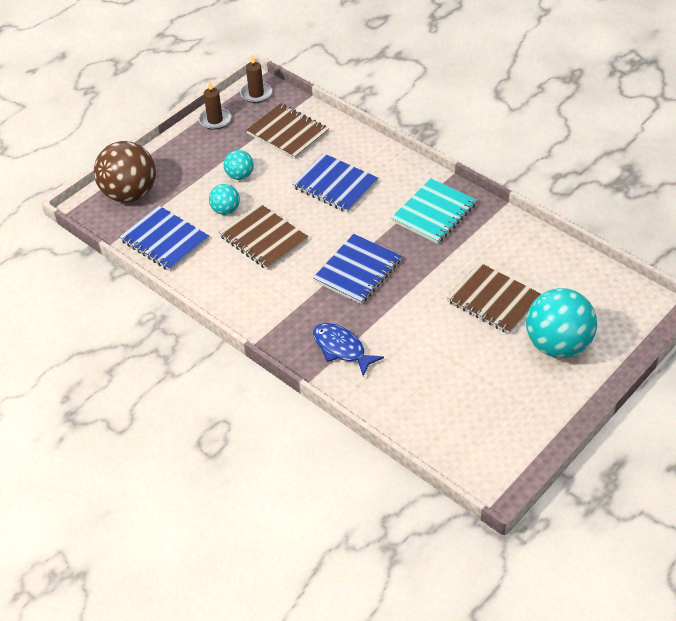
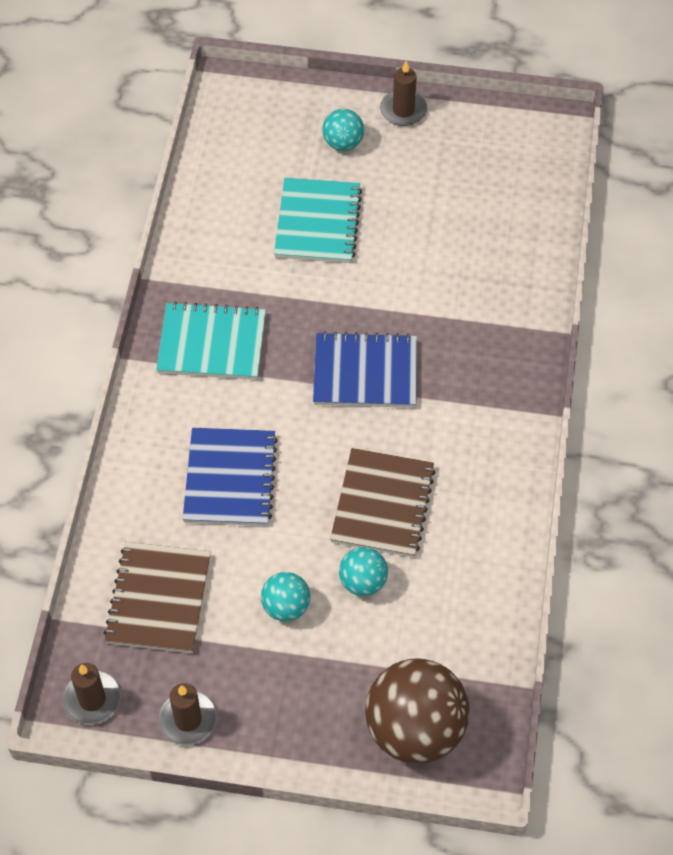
camera: 125 degrees left, 10 degrees up
blue notebook [120,206,209,271] -> none
blue fish [313,323,384,376] -> none
brown notebook [446,262,541,334] -> turquoise notebook [274,178,362,263]
turquoise ball [526,288,597,358] -> turquoise ball [322,109,364,151], size x0.50
none -> brown candle [380,61,427,126]

